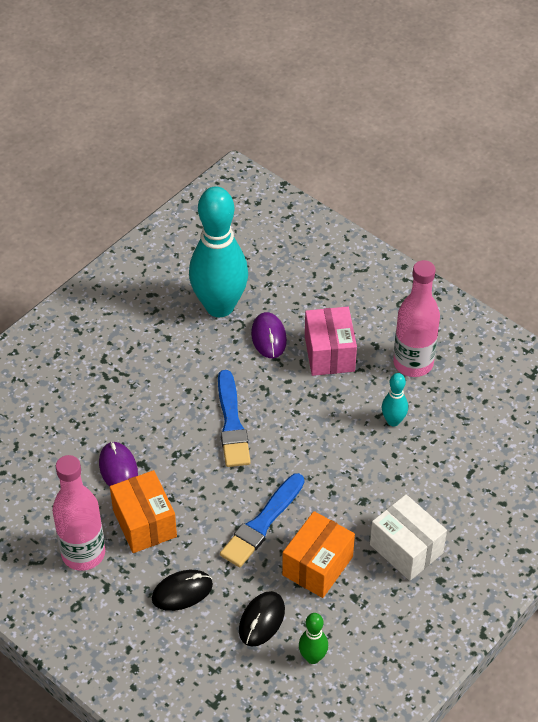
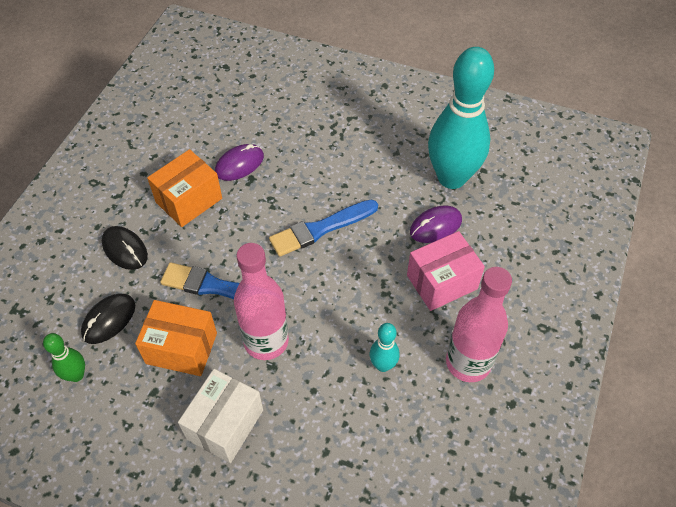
camera: 70 degrees right, 5 degrees up
pink bottle [52,455,105,571] -> pink bottle moved to [234,243,289,360]
black mouse [239,591,285,646] -> black mouse turned 60 degrees counterclockwise [81,294,135,344]

